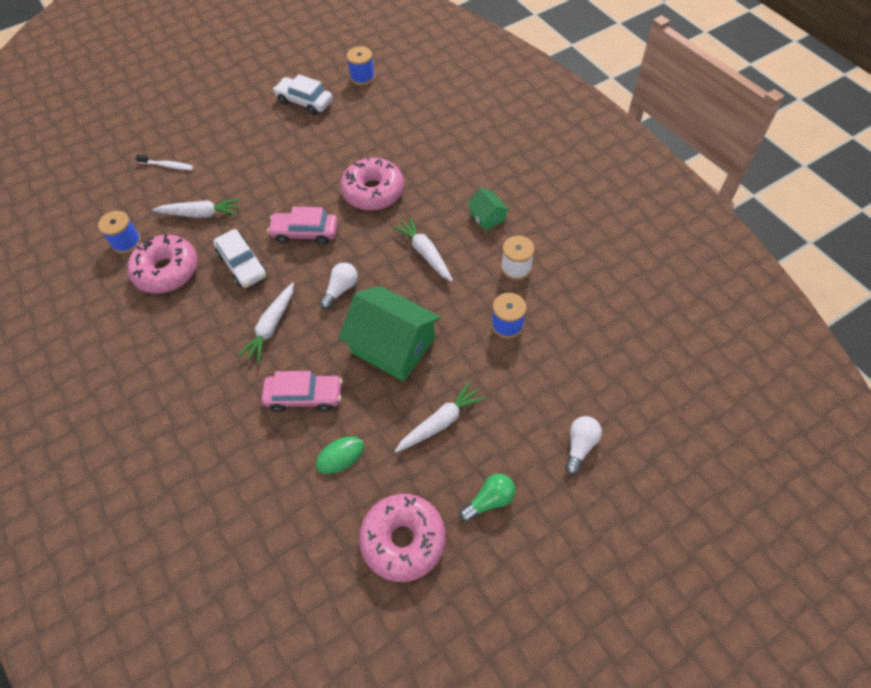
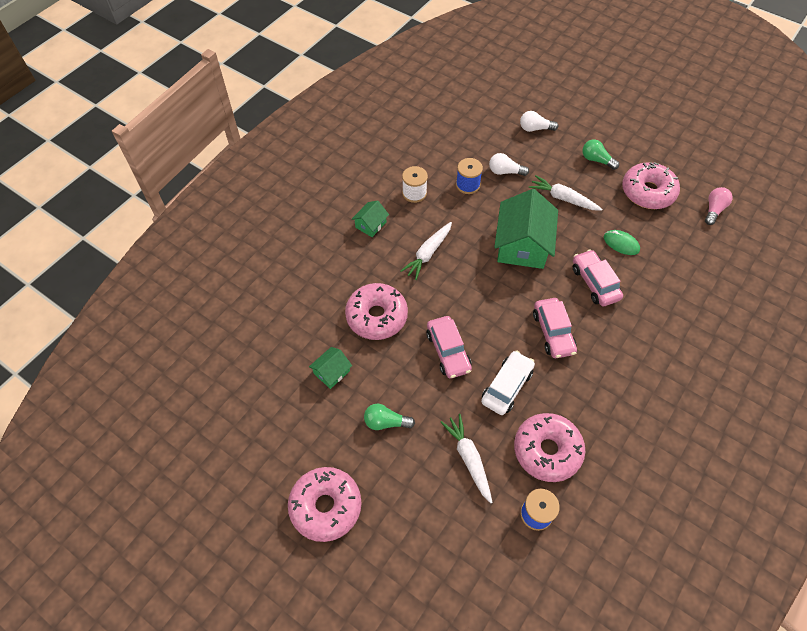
camera: 115 degrees left, 0 degrees up
white toothbrush [135,154,194,170] -> none
white carrot [238,283,294,364] -> pink car [533,298,577,358]
white car [273,74,333,115] -> none
white light bulb [320,263,358,309] -> white light bulb moved to [489,153,529,176]
blue spool [347,46,375,85] -> none
none -> pink donut [288,467,361,542]
none -> green house [309,347,352,389]
none -> green light bulb [364,403,415,430]
none -> pink light bulb [705,187,733,225]

